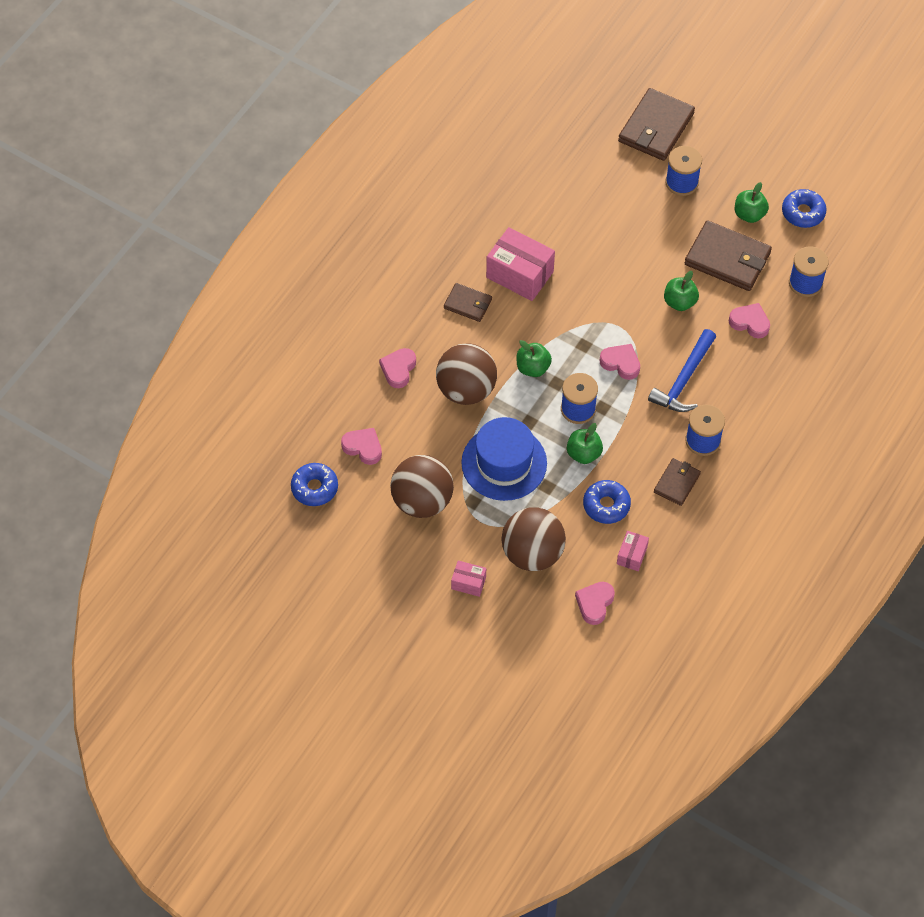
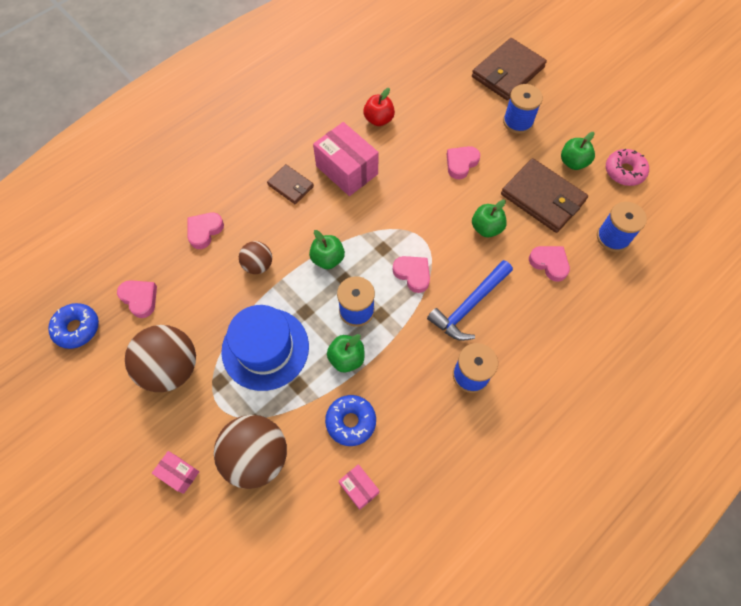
camera: 15 degrees right, 5 degrees up
brown ball [436,343,497,405] -> brown ball [239,241,272,274], size x0.55
pink heart [575,582,615,625] -> pink heart moved to [447,146,480,180]
pink box [617,531,649,571] -> pink box turned 75 degrees counterclockwise [339,464,379,510]
brown wallet [654,458,701,506] -> none
blue donut [782,189,827,228] -> pink donut [606,149,649,186]
none -> red apple [363,88,395,126]

